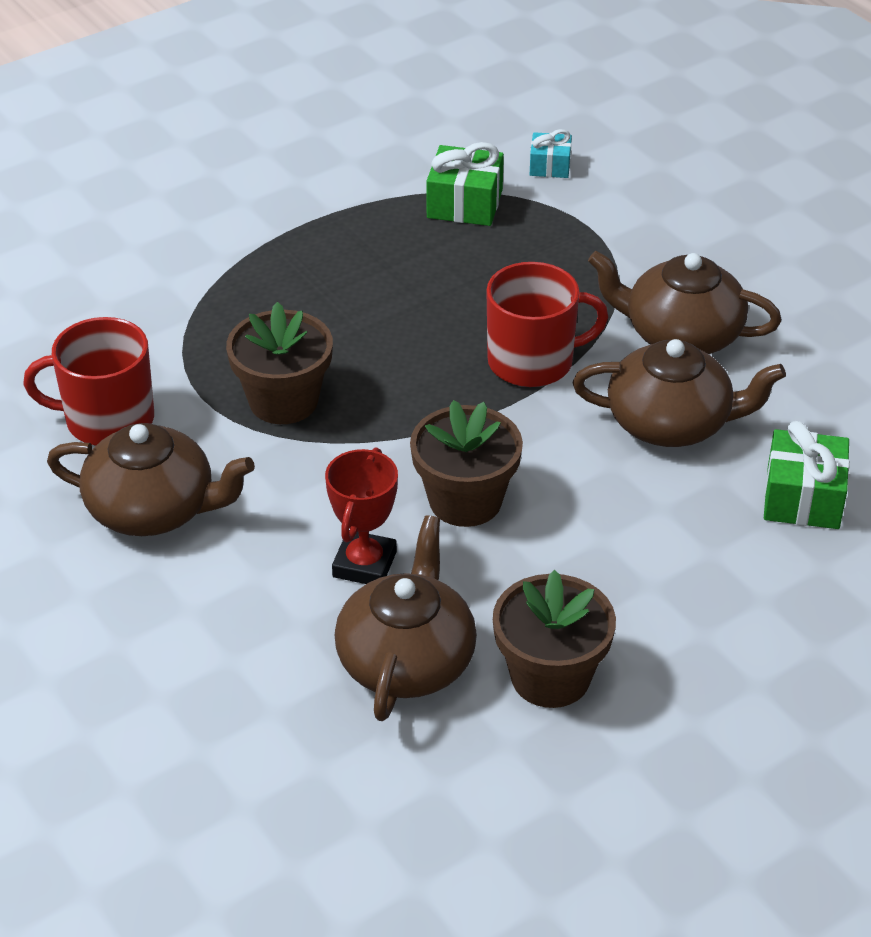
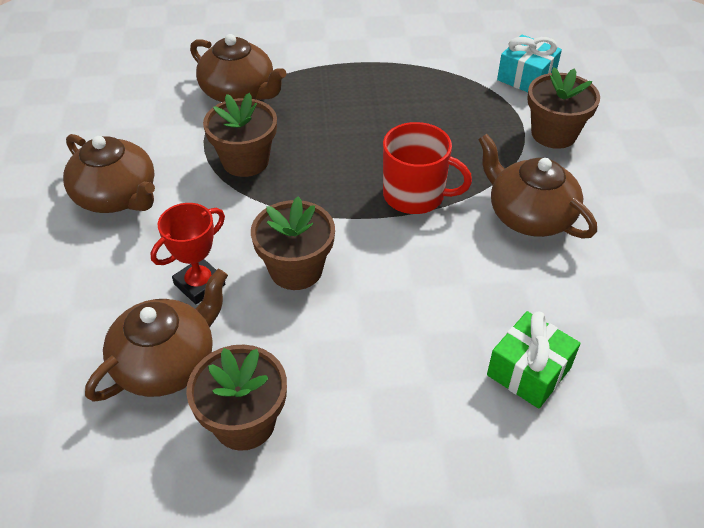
camera: 30 degrees right, 5 degrees up
red mug [23,317,154,446] -> none
green gift [427,142,504,226] -> none
turquoise gift [530,129,572,178] -> turquoise gift [497,35,562,92], size x1.65
brown teapot [573,339,786,447] -> brown teapot moved to [190,34,287,102]
none -> brown flower pot [527,67,600,149]

